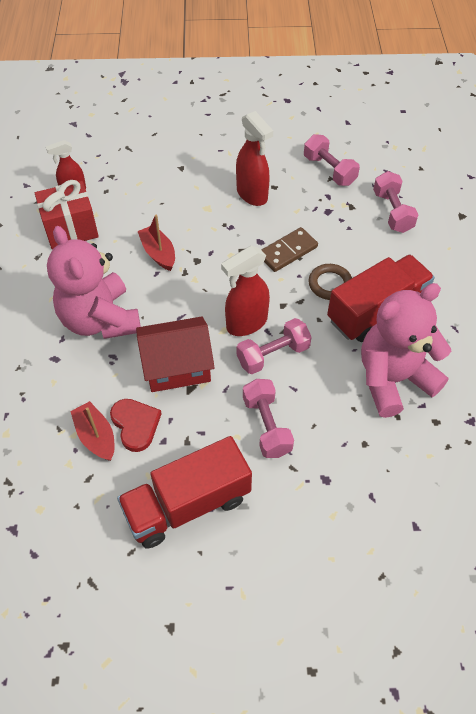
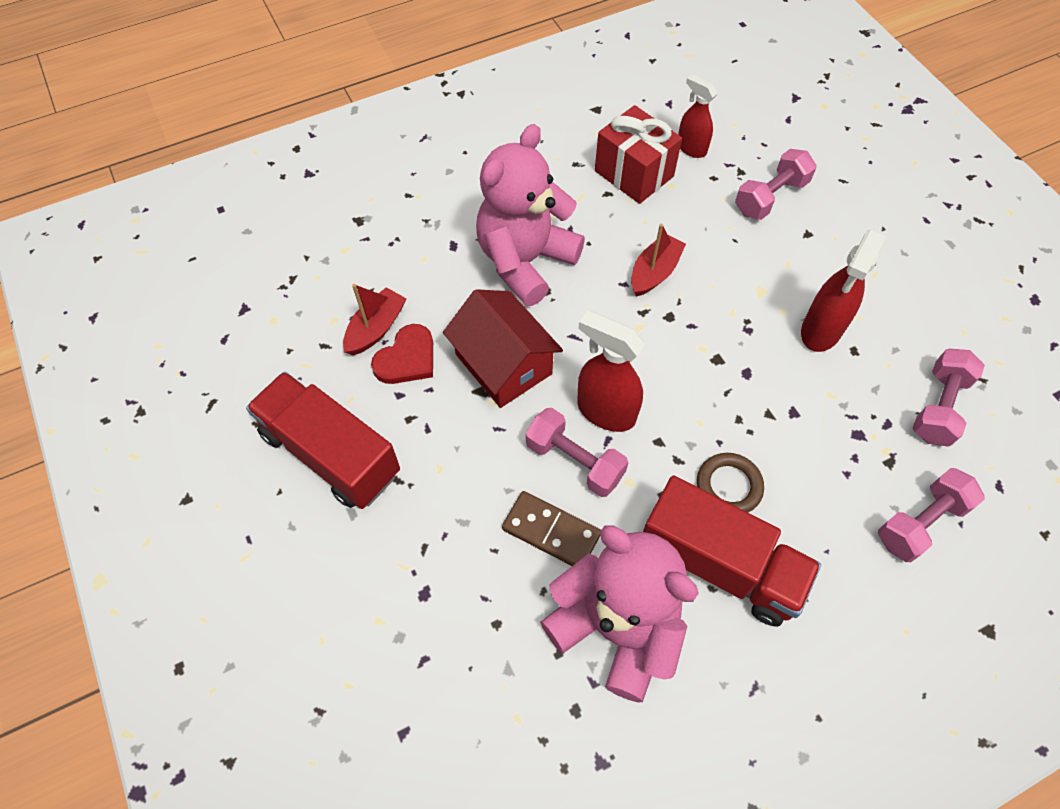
camera: 65 degrees right, 5 degrees up
pink dumbbell [243,379,294,458] -> pink dumbbell moved to [735,149,817,220]
brown domino [262,227,318,272] -> brown domino moved to [502,491,601,566]

